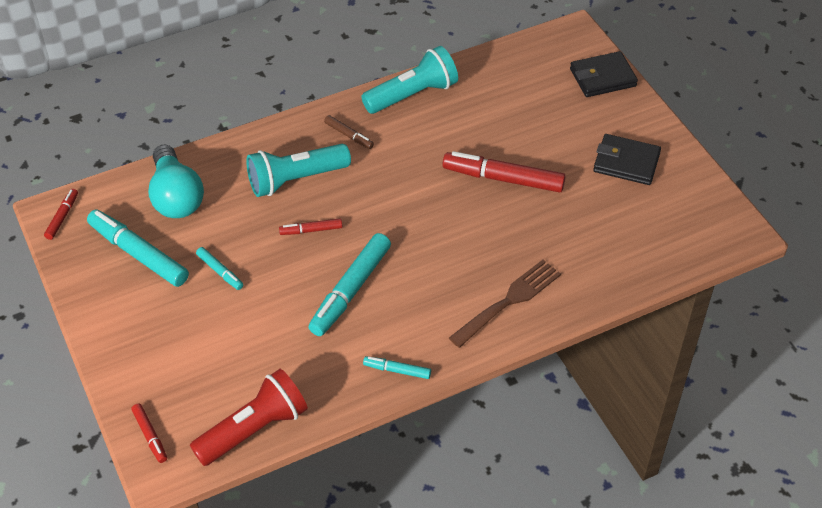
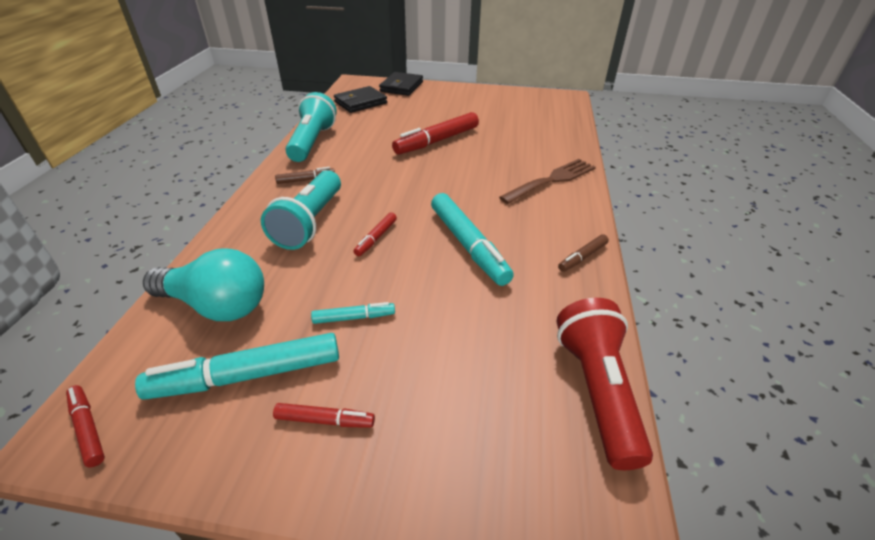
camera: 55 degrees left, 10 degrees down
red marker [131,404,167,463] -> red marker moved to [273,403,375,428]
turquoise marker [363,356,431,379] -> brown marker [558,234,609,272]
brown fork [449,260,561,348] -> brown fork turned 60 degrees clockwise [499,159,596,204]
black wallet [593,134,661,185] -> black wallet moved to [334,86,387,113]

